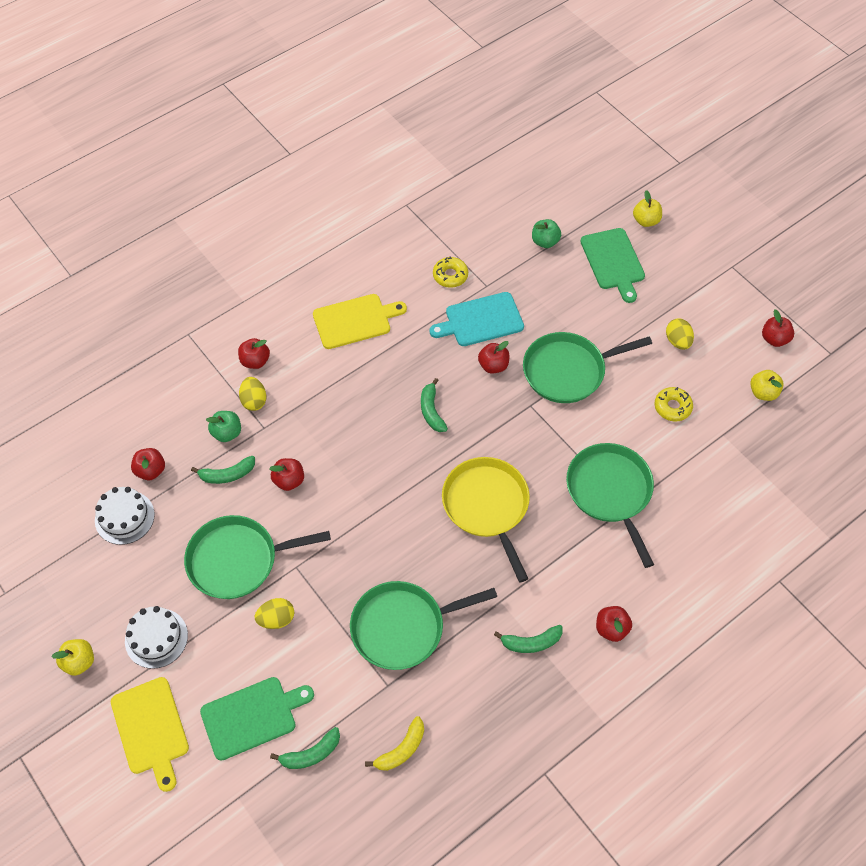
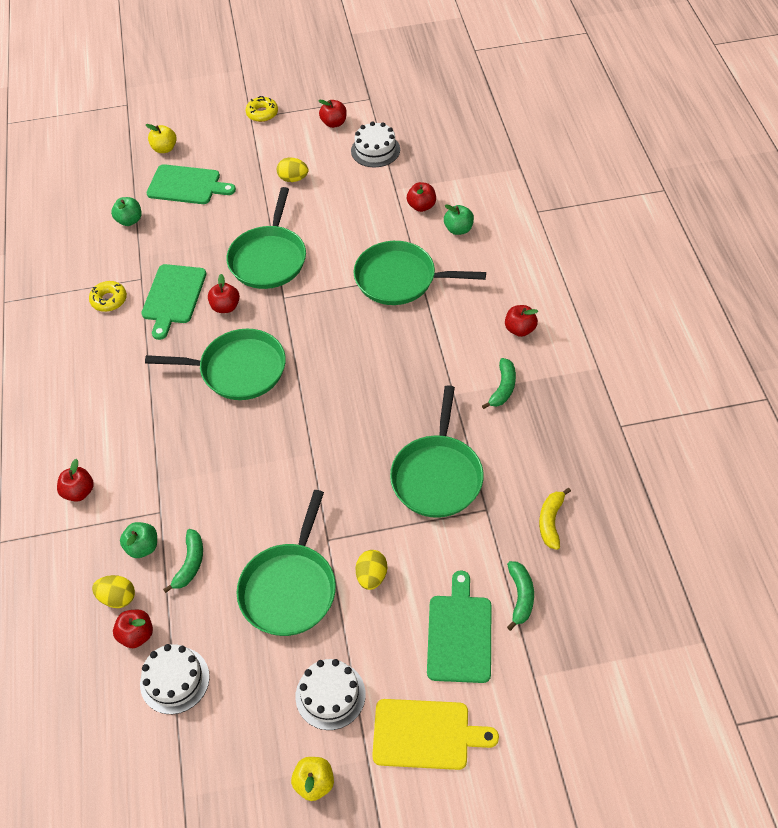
camera: 60 degrees left, 5 degrees down
yellow egg [239,377,266,411] -> yellow egg moved to [92,575,135,608]
red apple [269,458,304,491] -> red apple moved to [407,182,436,212]
yellow cutting board [313,294,407,349] -> none
yellow banana [365,716,424,771] -> yellow banana turned 150 degrees counterclockwise [539,488,571,550]
green banana [421,378,448,432] -> green pan [145,329,286,400]
turquoise cutting board [429,292,524,346] -> green cutting board [141,264,206,340]
yellow pan [442,457,530,582] -> none
yellow donut [655,387,693,422] -> yellow donut moved to [246,96,278,122]
yellow apple [750,370,784,401] -> white cake [351,121,400,167]
none -> green apple [444,204,474,235]

